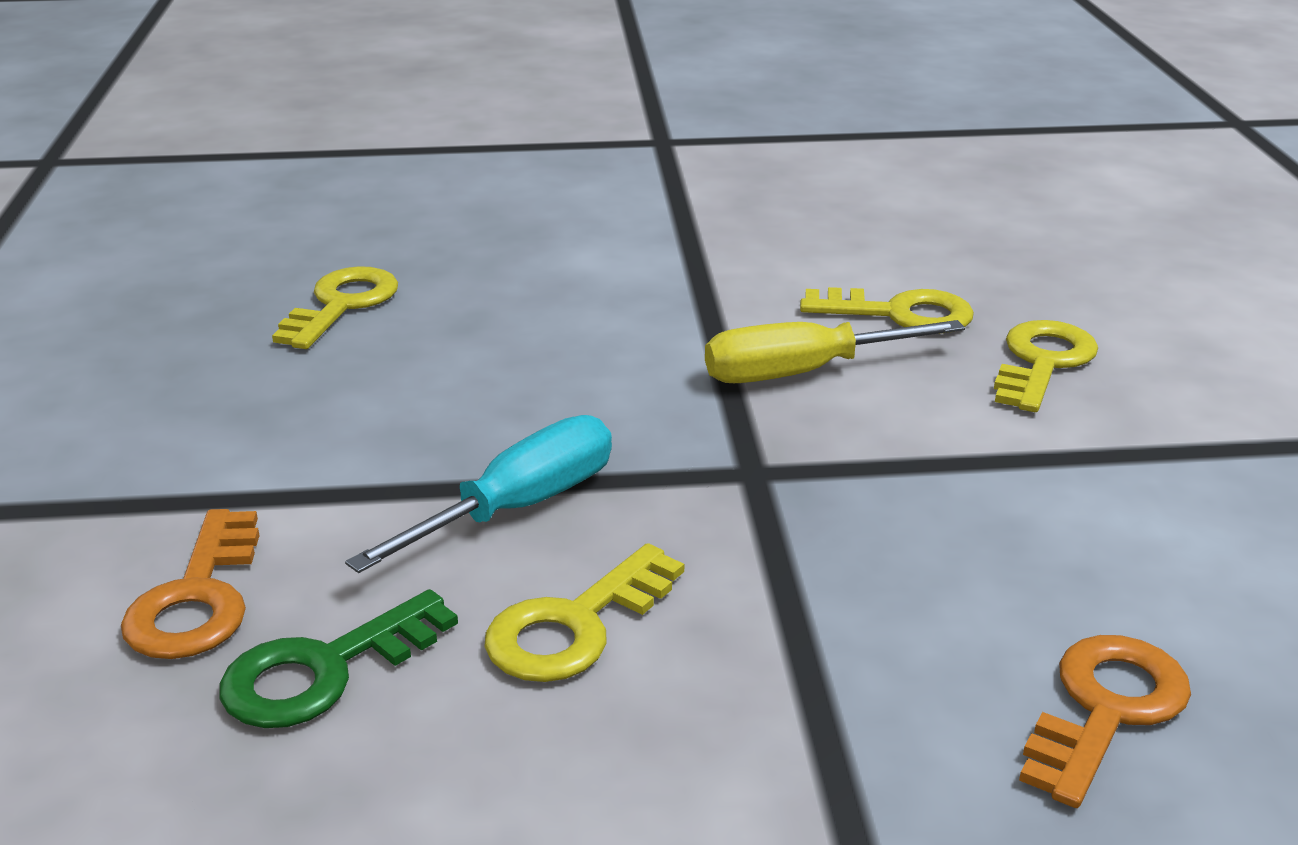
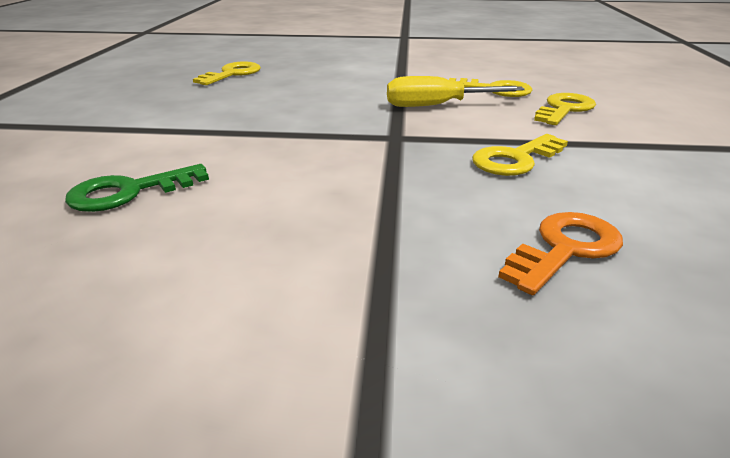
camera: 10 degrees right, 0 degrees up
orange key [121,509,260,659] -> none
turquoise screwdriver [345,415,612,573] -> none
yellow key [484,543,684,682] -> yellow key moved to [472,134,568,176]

